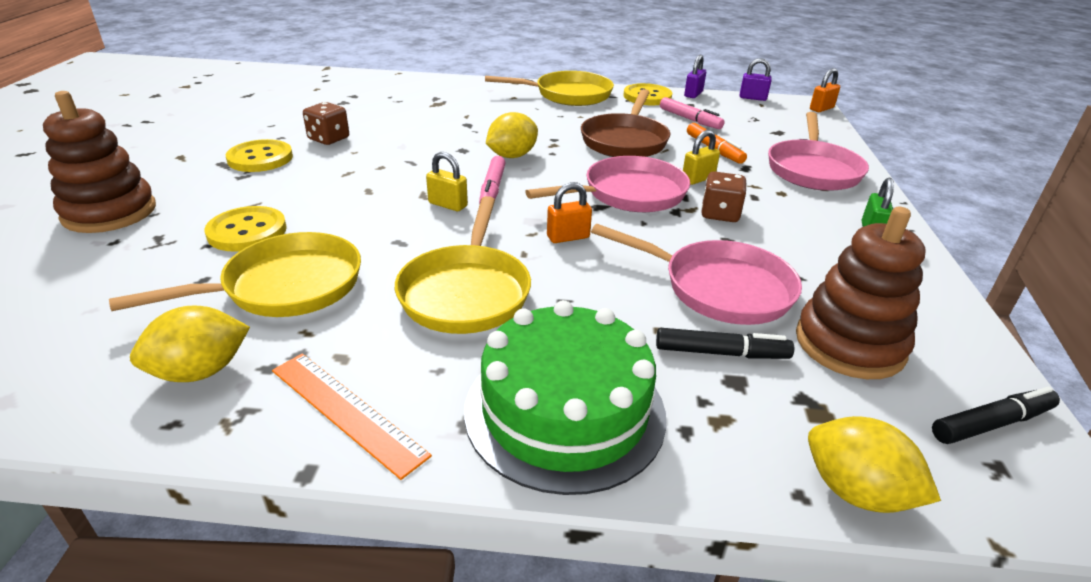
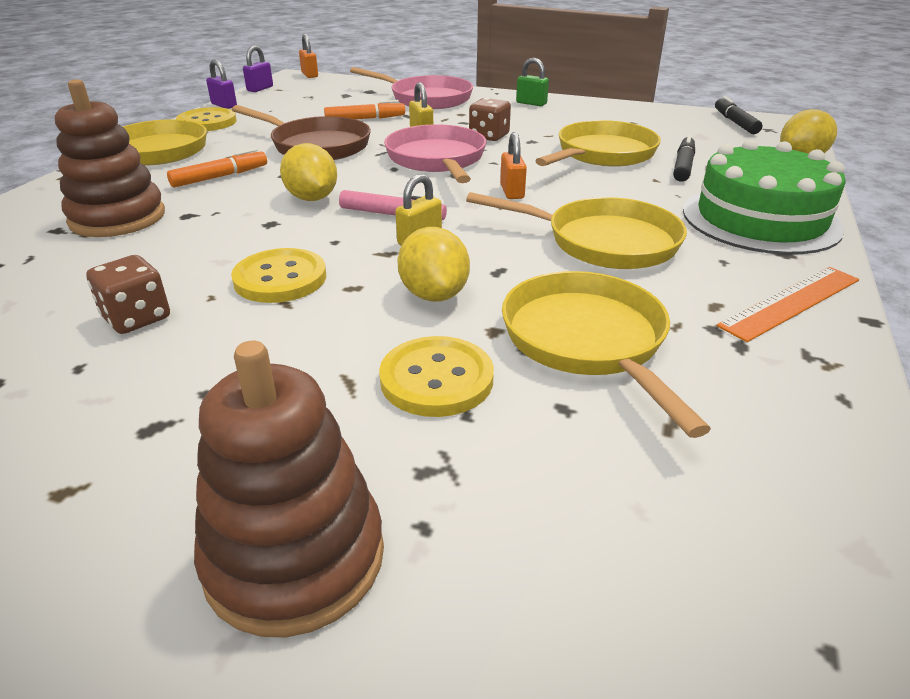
camera: 75 degrees left, 0 degrees up
yellow lemon [130,306,250,382] -> yellow lemon moved to [398,227,470,302]
yellow button [226,139,293,172] -> yellow button moved to [231,248,326,303]
pink pan [591,224,802,325] -> yellow pan [535,120,661,167]
pink marker [660,97,725,129] -> none
brown stacking toy [796,207,926,379] -> brown stacking toy moved to [55,79,165,237]
none -> orange marker [167,148,267,188]

